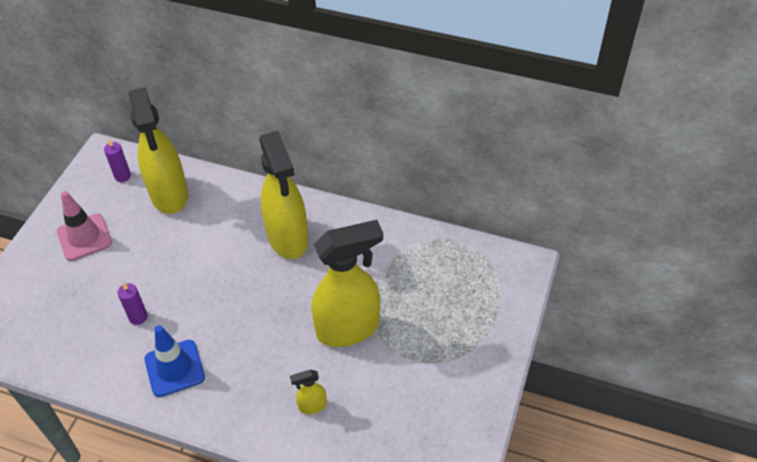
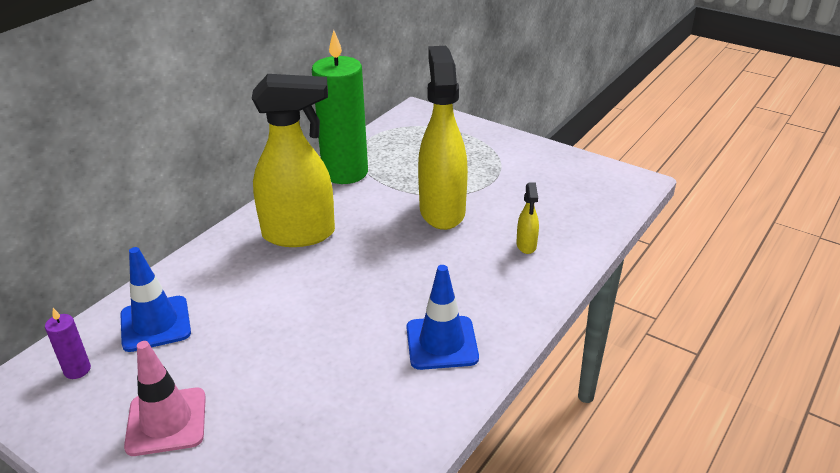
camera: 75 degrees left, 15 degrees down
purple candle [117,283,148,325] -> none
yellow spray bottle [129,87,188,214] -> blue traffic cone [120,247,191,352]
none -> green candle [312,30,368,184]

